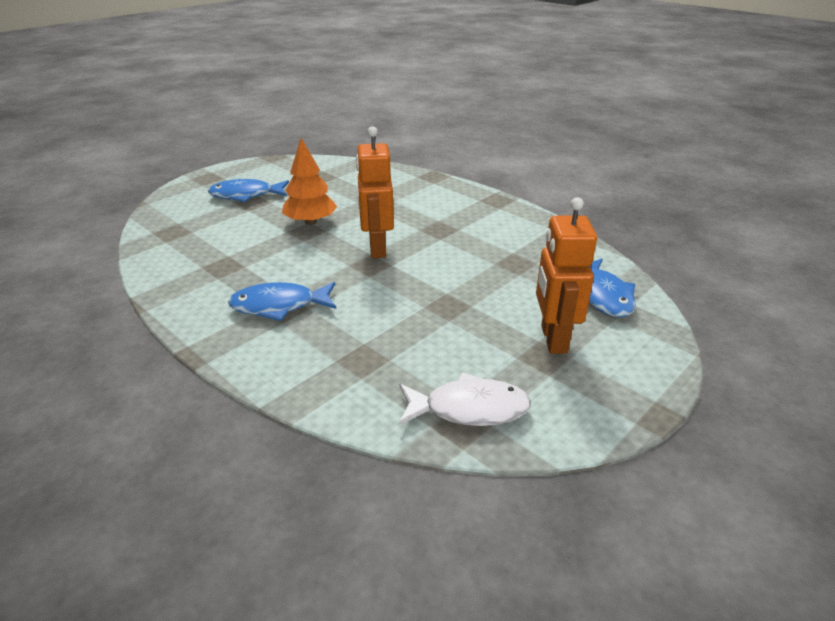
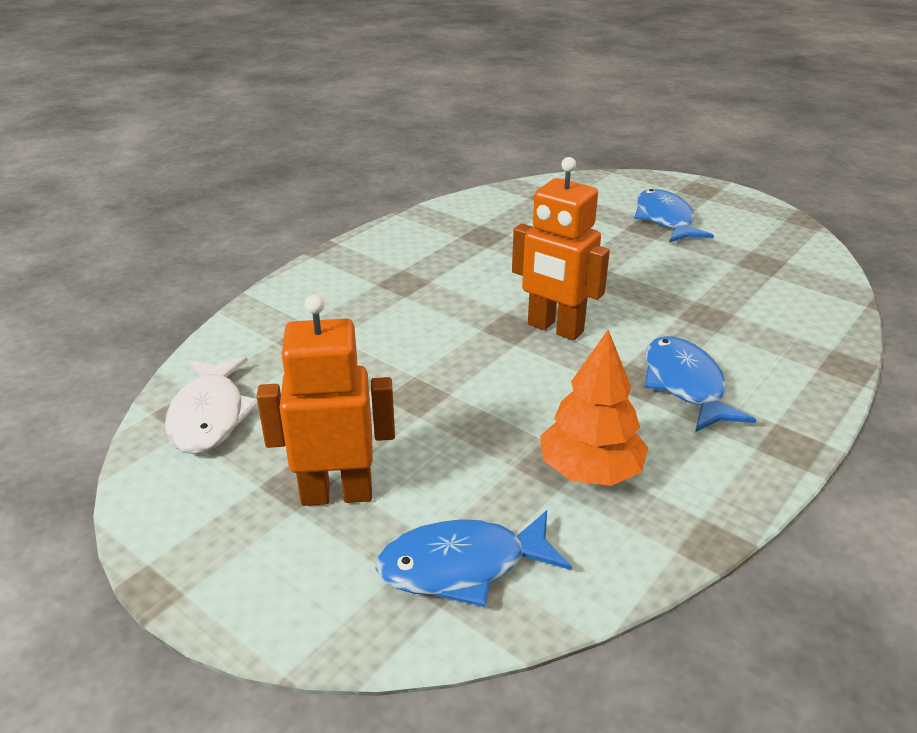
camera: 85 degrees right, 0 degrees up
blue fish [228,282,336,321] -> blue fish moved to [644,336,756,432]
orange tree [282,138,337,225] -> orange tree moved to [540,330,648,486]
orange robot [356,126,394,258] -> orange robot turned 135 degrees counterclockwise [512,157,610,340]

